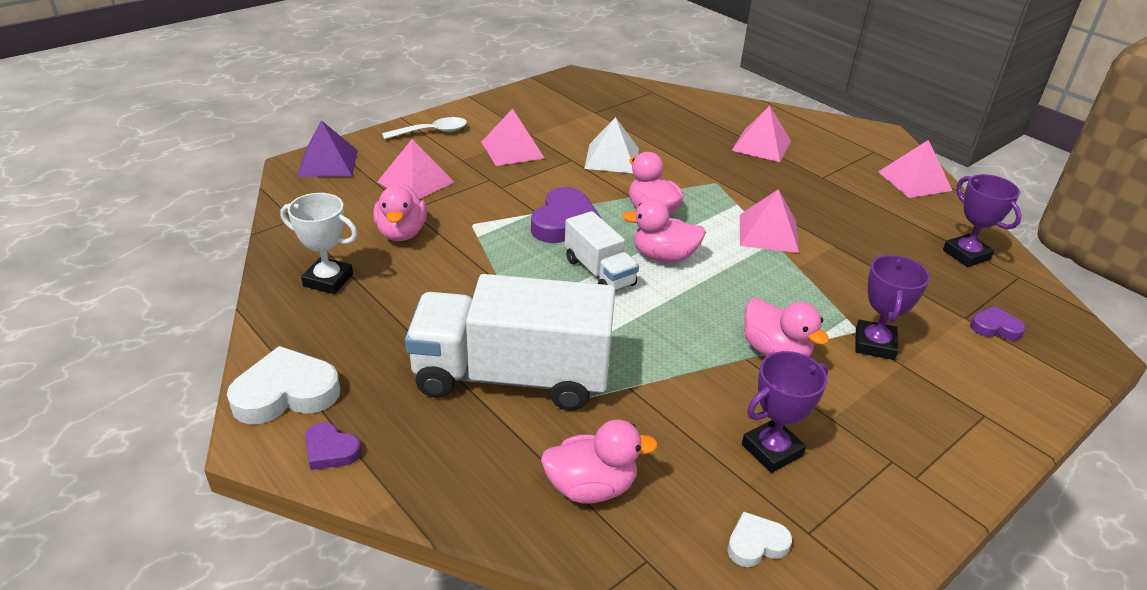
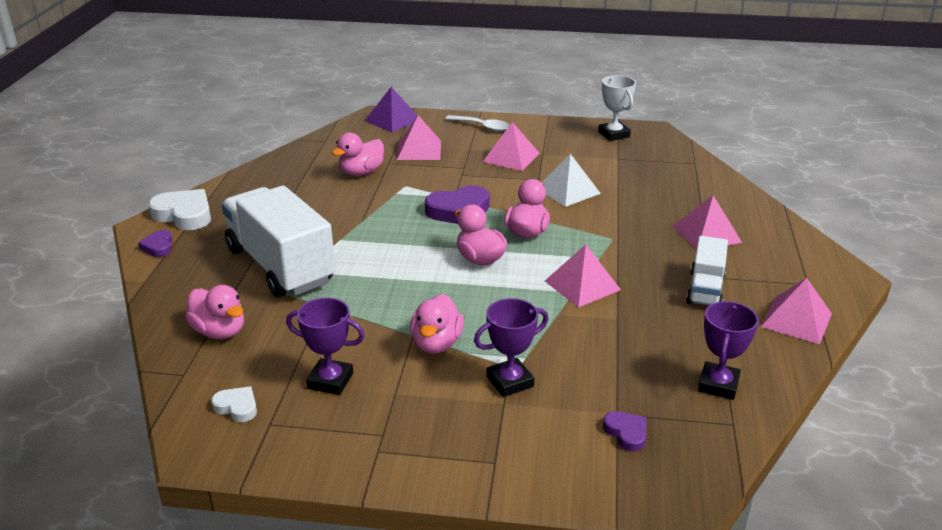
camera: 50 degrees right, 5 degrees down
white trophy [280,193,358,294] -> white trophy moved to [598,75,636,141]
white truck [565,211,639,291] -> white truck moved to [686,236,728,306]

